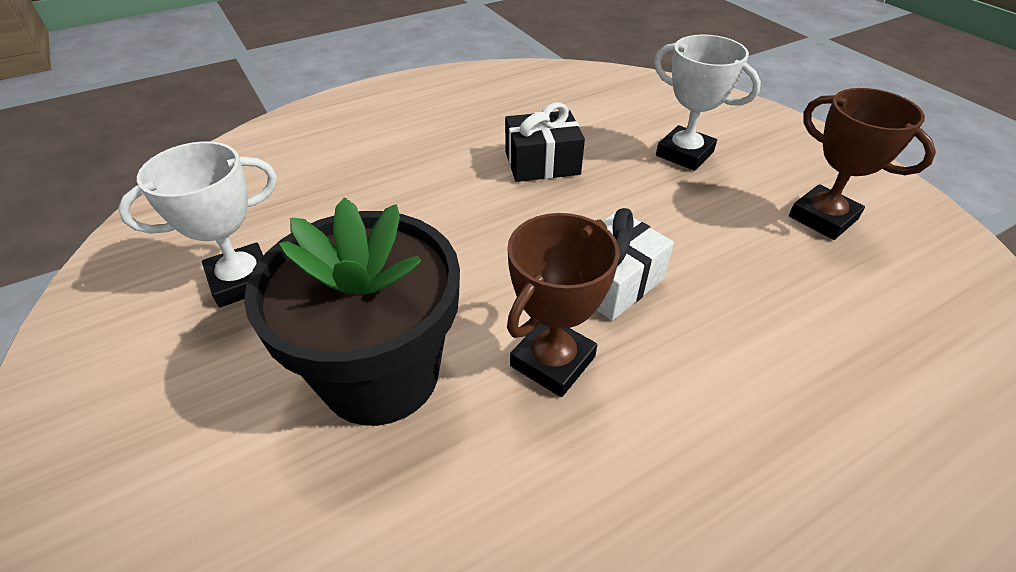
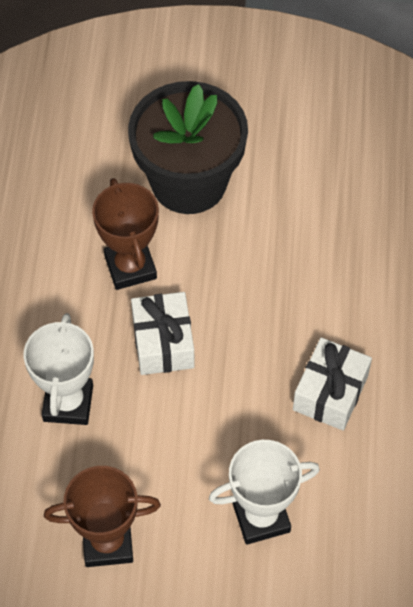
camera: 125 degrees right, 15 degrees up
white trophy [118,141,277,307] -> white trophy moved to [23,313,94,425]
black gift [505,103,585,182] -> white gift [293,338,372,431]

